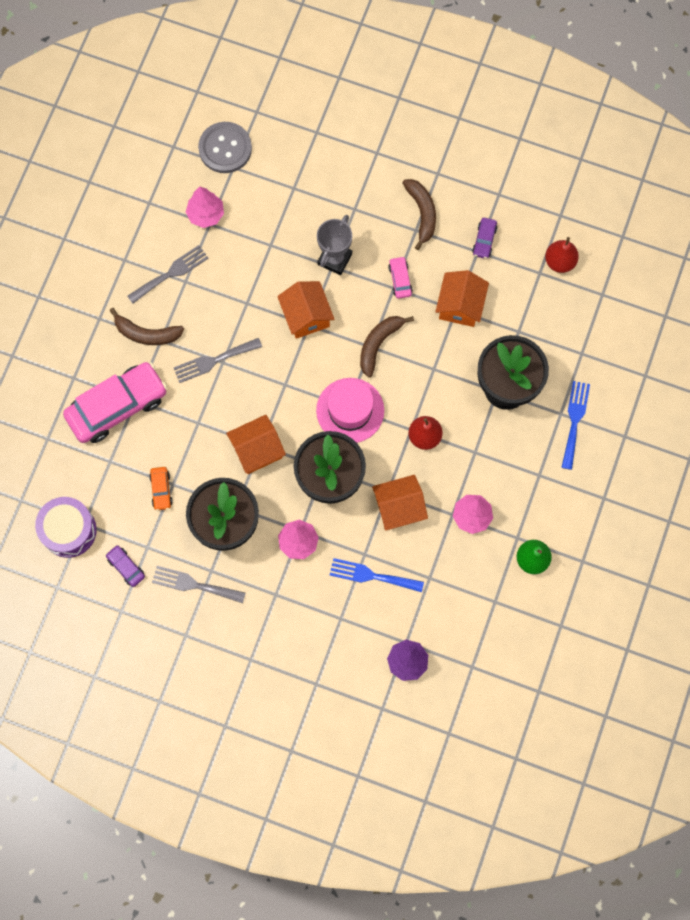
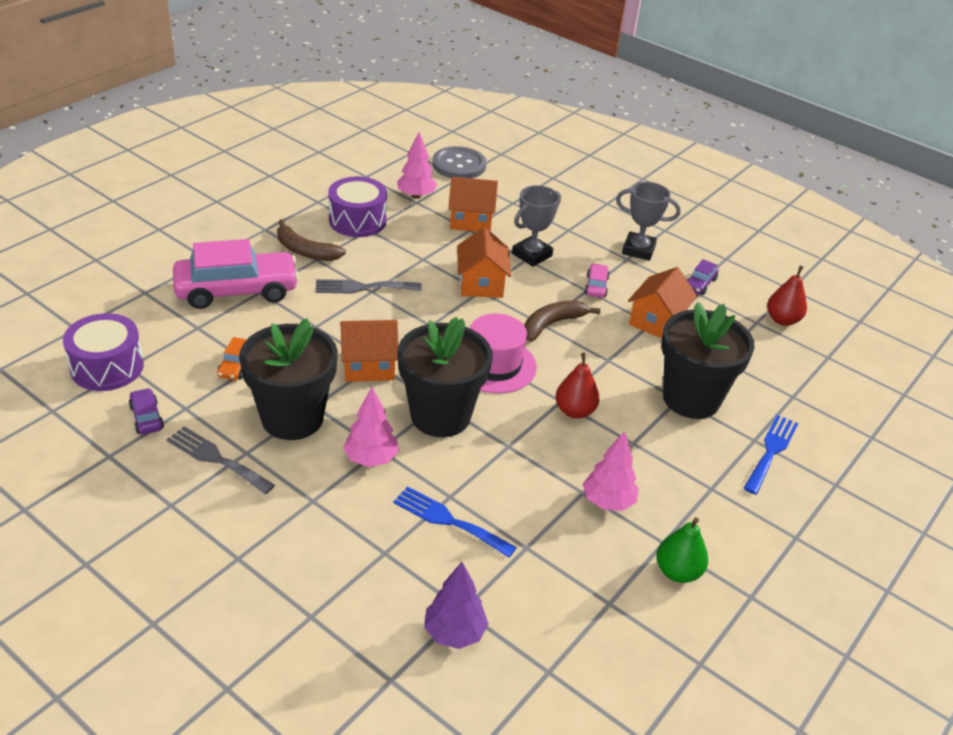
camera: 15 degrees right, 35 degrees down
grey fork [127,245,208,304] -> purple drum [328,177,387,237]
orange house [372,475,428,531] -> orange house moved to [448,177,498,232]
brown banana [402,179,436,250] -> grey trophy [616,182,681,261]

